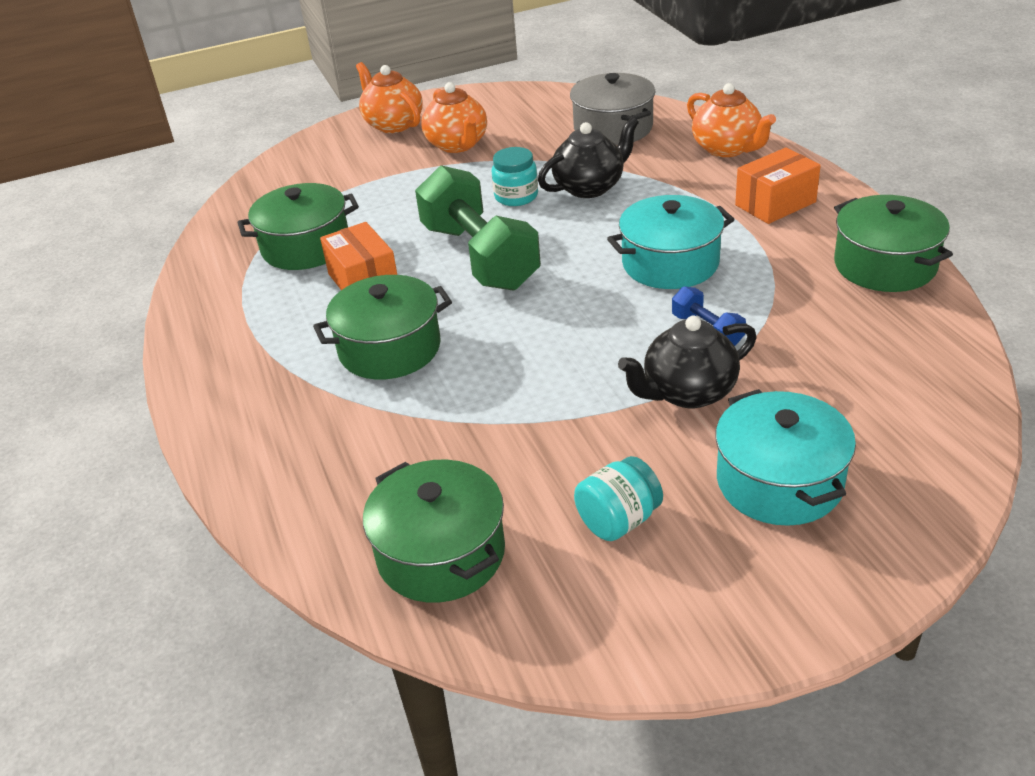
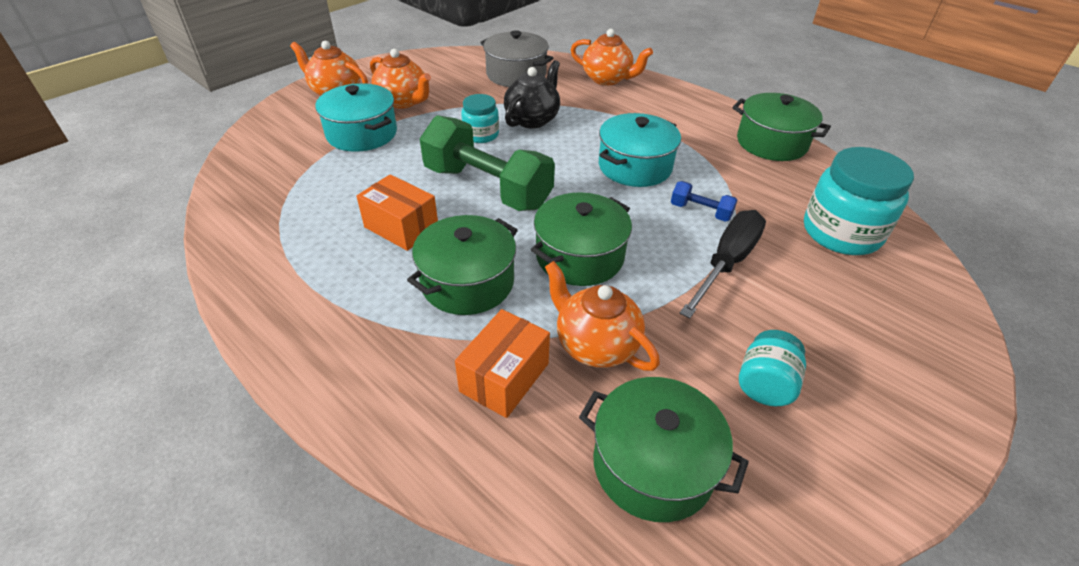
camera: 30 degrees left, 5 degrees up
green pot [238,183,359,270] -> green pot moved to [531,192,632,286]
black teapot [618,316,757,408] -> black screwdriver [679,210,766,319]
turquoise pot [715,389,856,526] -> turquoise pot moved to [315,83,397,152]
orange box [735,147,821,224] -> orange box moved to [455,309,550,418]
none -> orange teapot [545,261,660,371]
none -> turquoise jar [804,147,914,255]

